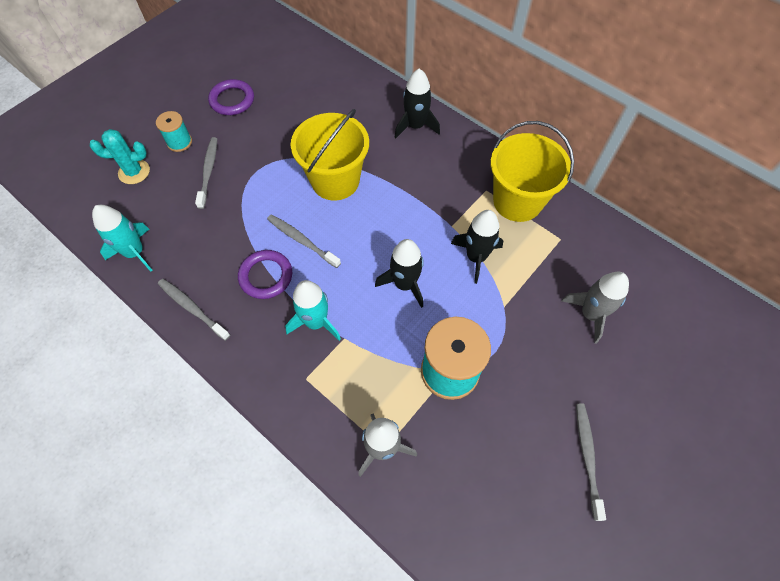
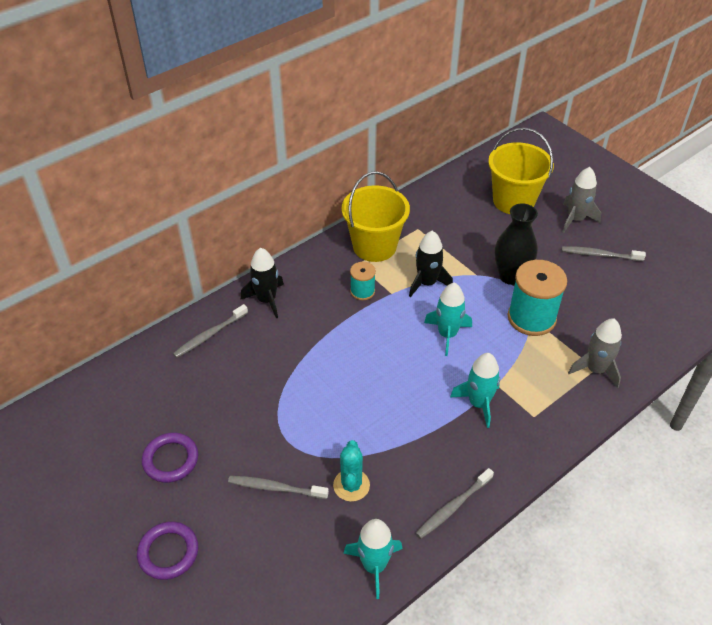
camera: 80 degrees left, 15 degrees down
turquoise cactus [90,129,150,184] -> turquoise cactus moved to [333,440,370,501]
turquoise spool [156,111,192,152] -> turquoise spool moved to [350,262,376,300]
purple ring [238,250,292,299] -> purple ring moved to [137,521,198,580]
grey toothbrush [267,214,341,268] -> grey toothbrush moved to [173,304,248,358]
yellow bucket [290,109,369,201] -> yellow bucket moved to [488,128,554,214]
black rocket [375,239,424,308] -> turquoise rocket [424,283,472,356]
grey rocket [562,272,629,344] -> grey rocket moved to [562,167,601,232]
none -> black vase [495,203,538,285]

